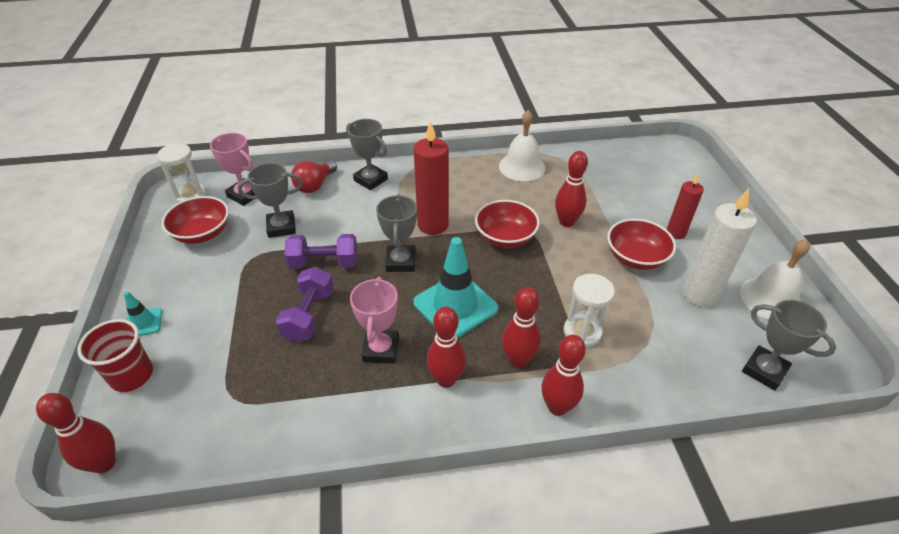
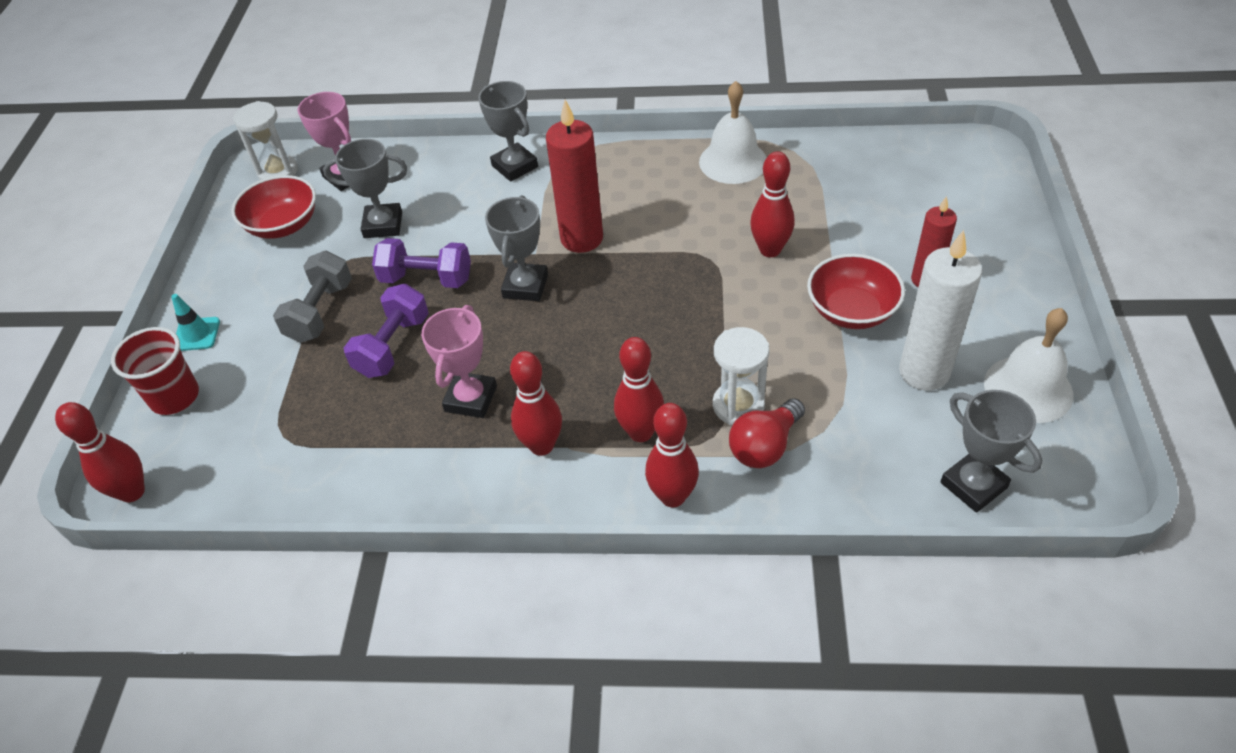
camera: 15 degrees right, 5 degrees up
red light bulb [291,161,337,193] -> red light bulb moved to [729,398,805,468]
turquoise traffic cone [413,237,499,339] -> none
red bowl [475,200,540,248] -> none
none -> grey dumbbell [273,251,352,343]

